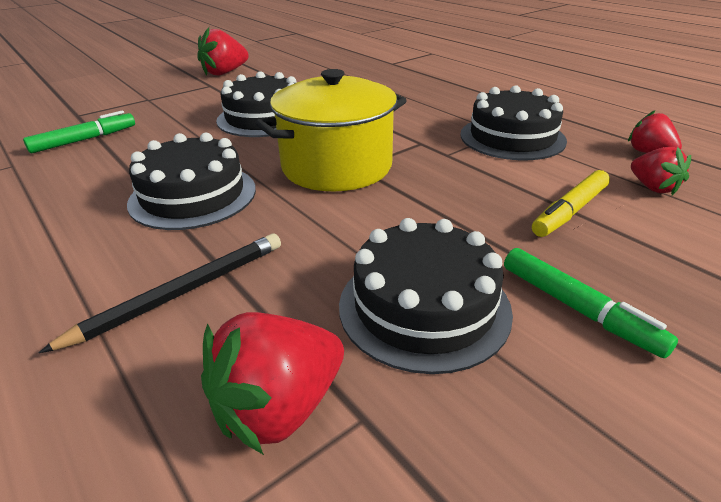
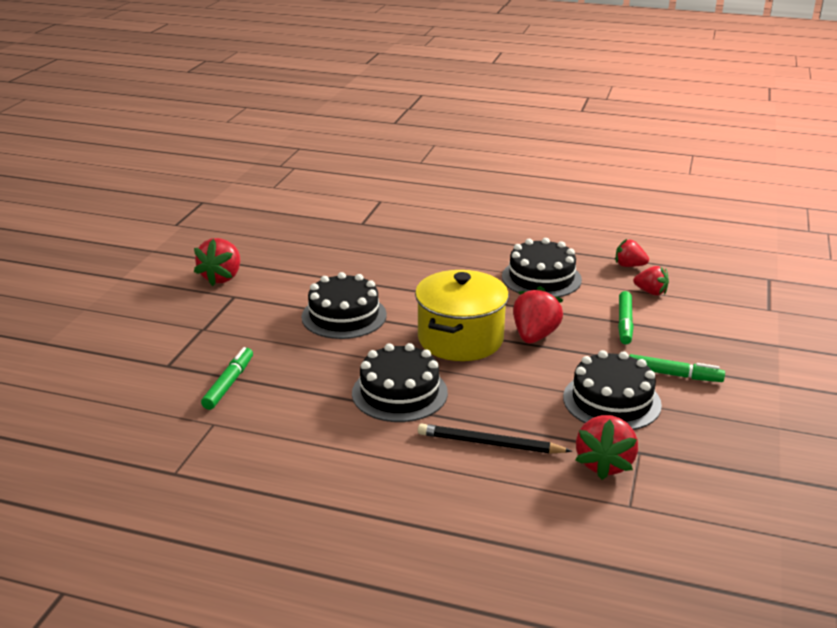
camera: 35 degrees left, 5 degrees down
black pencil [38,233,281,353] -> black pencil turned 90 degrees counterclockwise [418,424,572,454]
yellow marker [532,170,610,237] -> green marker [618,291,634,344]
none -> red strawberry [513,286,563,343]

